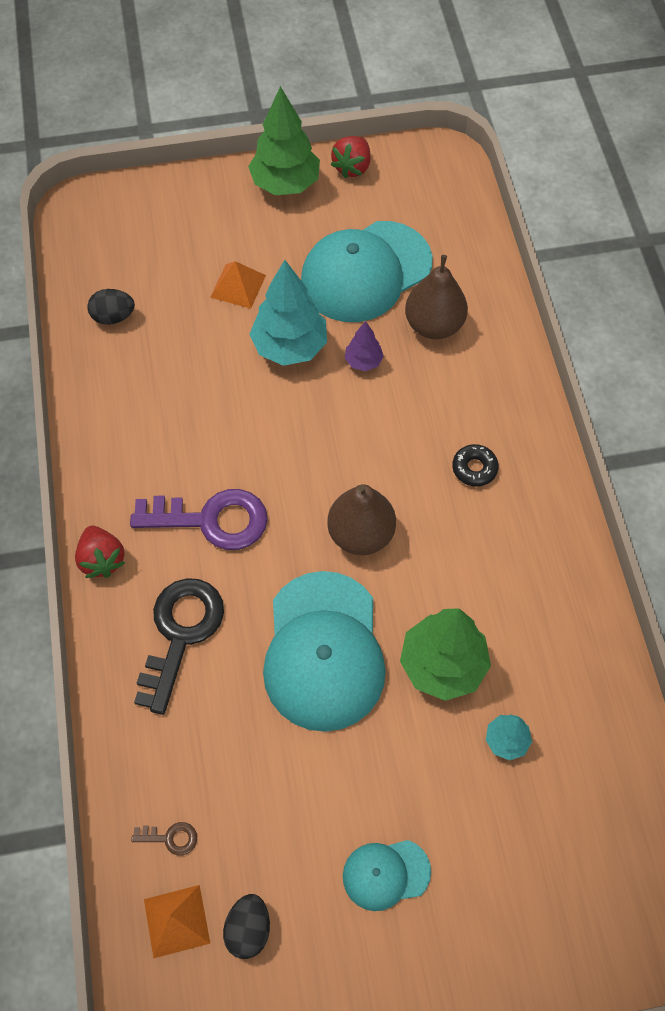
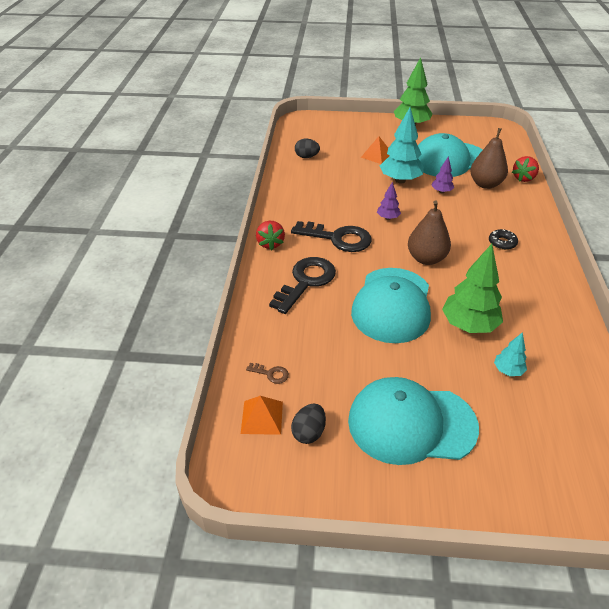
camera: 15 degrees right, 20 degrees down
purple key [130,489,268,550] -> black key [291,221,372,252]
red strawberry [330,136,370,178] -> red strawberry moved to [512,156,539,182]
turquoise cap [343,840,431,911] -> turquoise cap [348,377,479,465], size x2.04
none -> purple tree [377,181,401,220]

